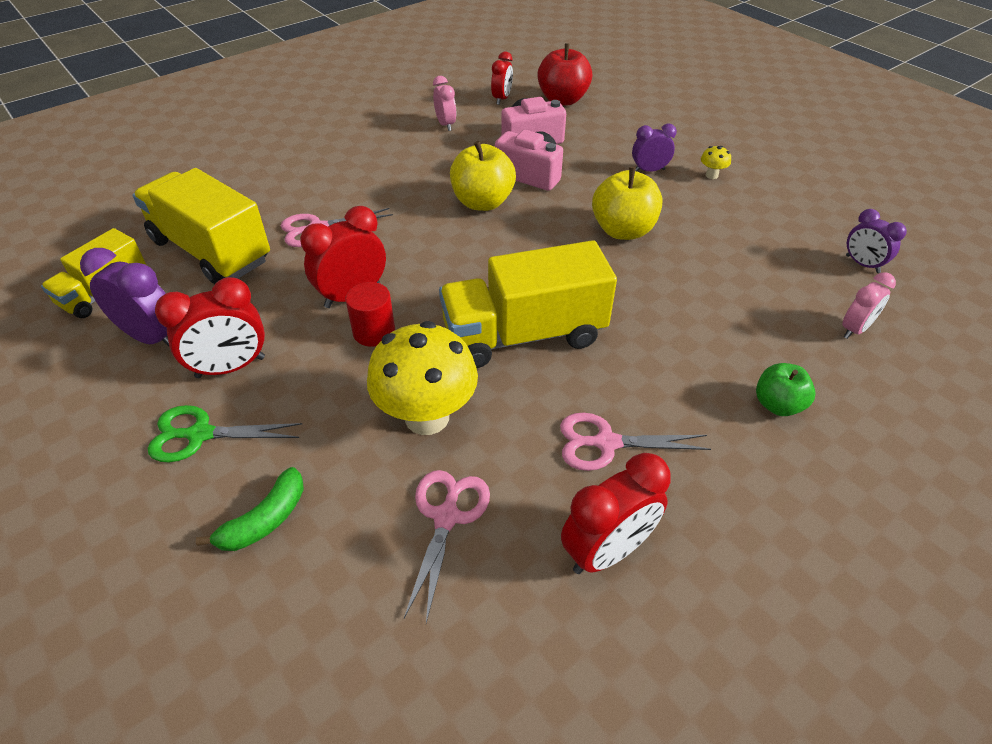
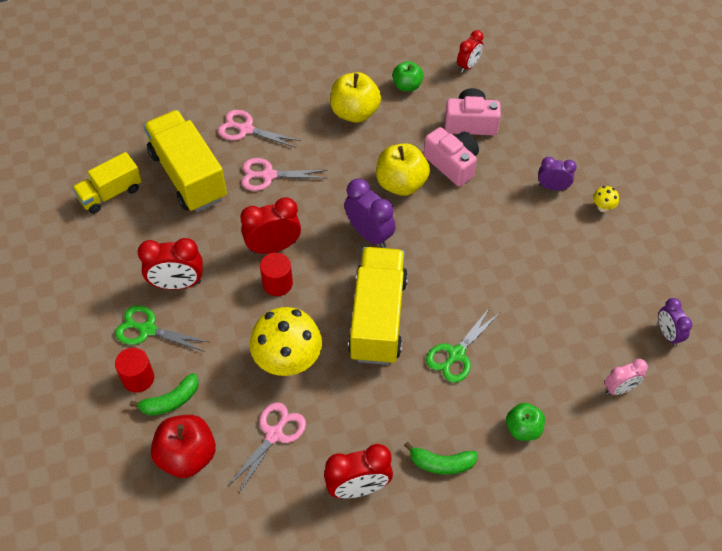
camera: 20 degrees right, 10 degrees up
purple clock [80,248,169,346] -> purple clock moved to [344,179,396,248]
pink clock [433,76,456,131] -> green apple [393,61,424,92]
yellow truck [439,240,617,368] -> yellow truck turned 90 degrees clockwise [348,247,408,365]
red apple [538,43,592,106] -> red apple moved to [151,415,216,478]
pink scissors [560,413,711,471] -> pink scissors moved to [218,110,301,148]
yellow apple [592,167,662,240] -> yellow apple moved to [330,72,381,123]
none -> red cylinder [115,348,154,393]
none -> green banana [404,442,478,475]
none -> green scissors [426,307,499,383]

